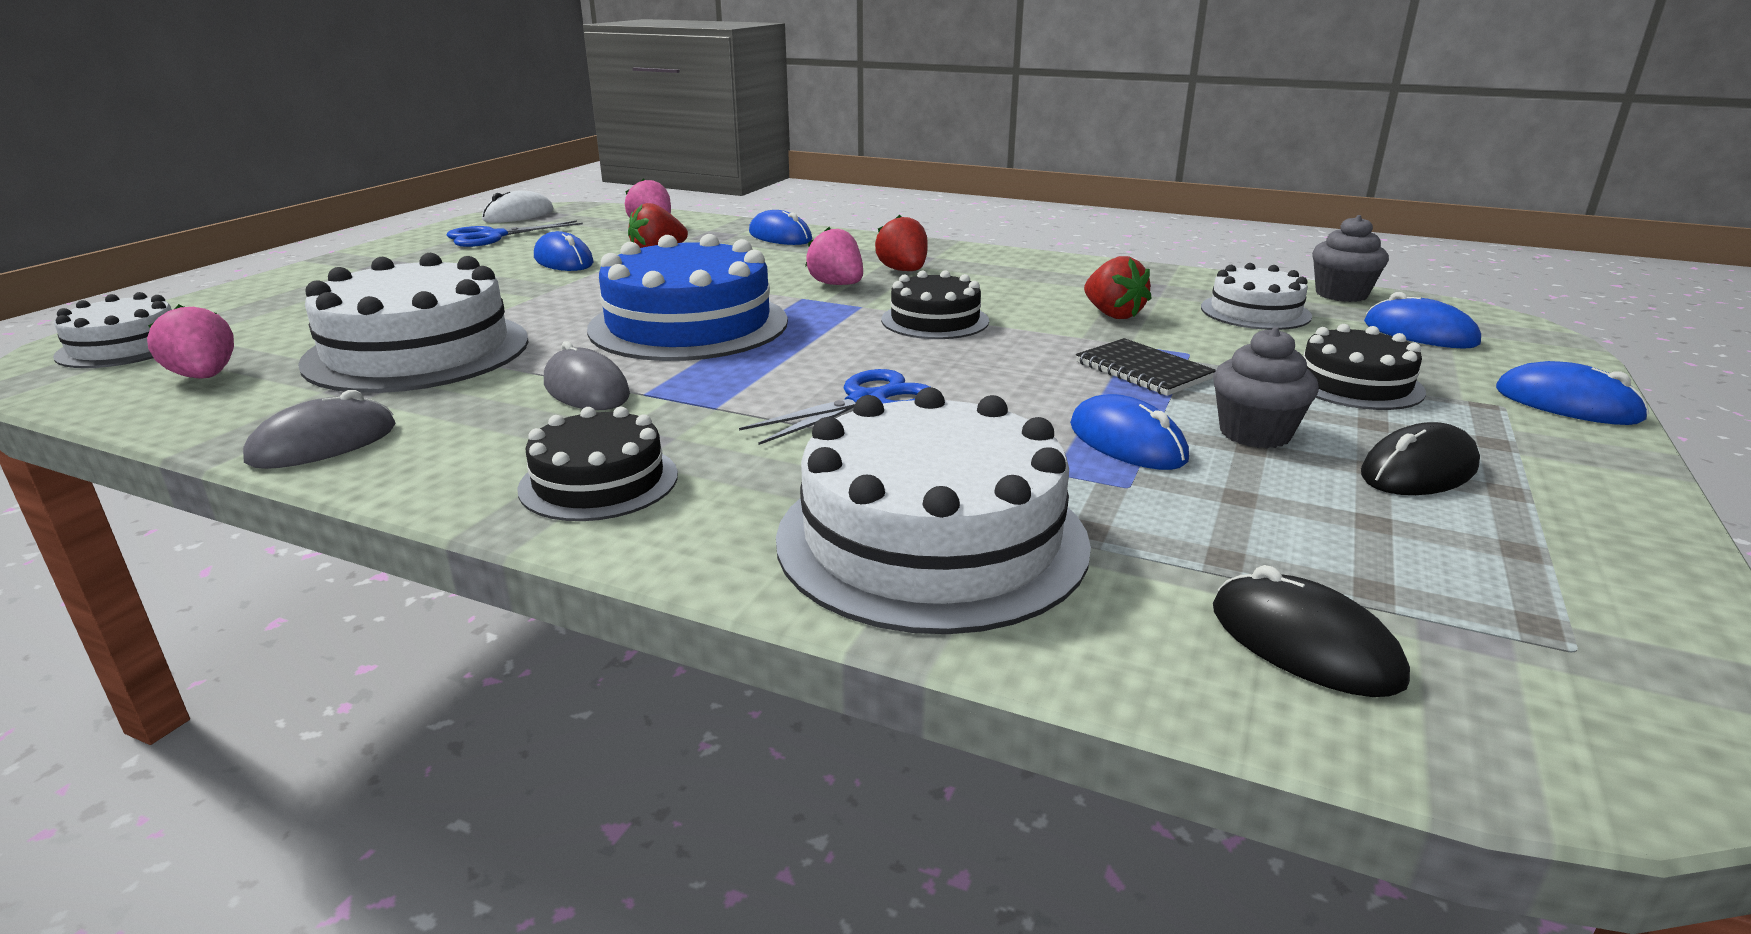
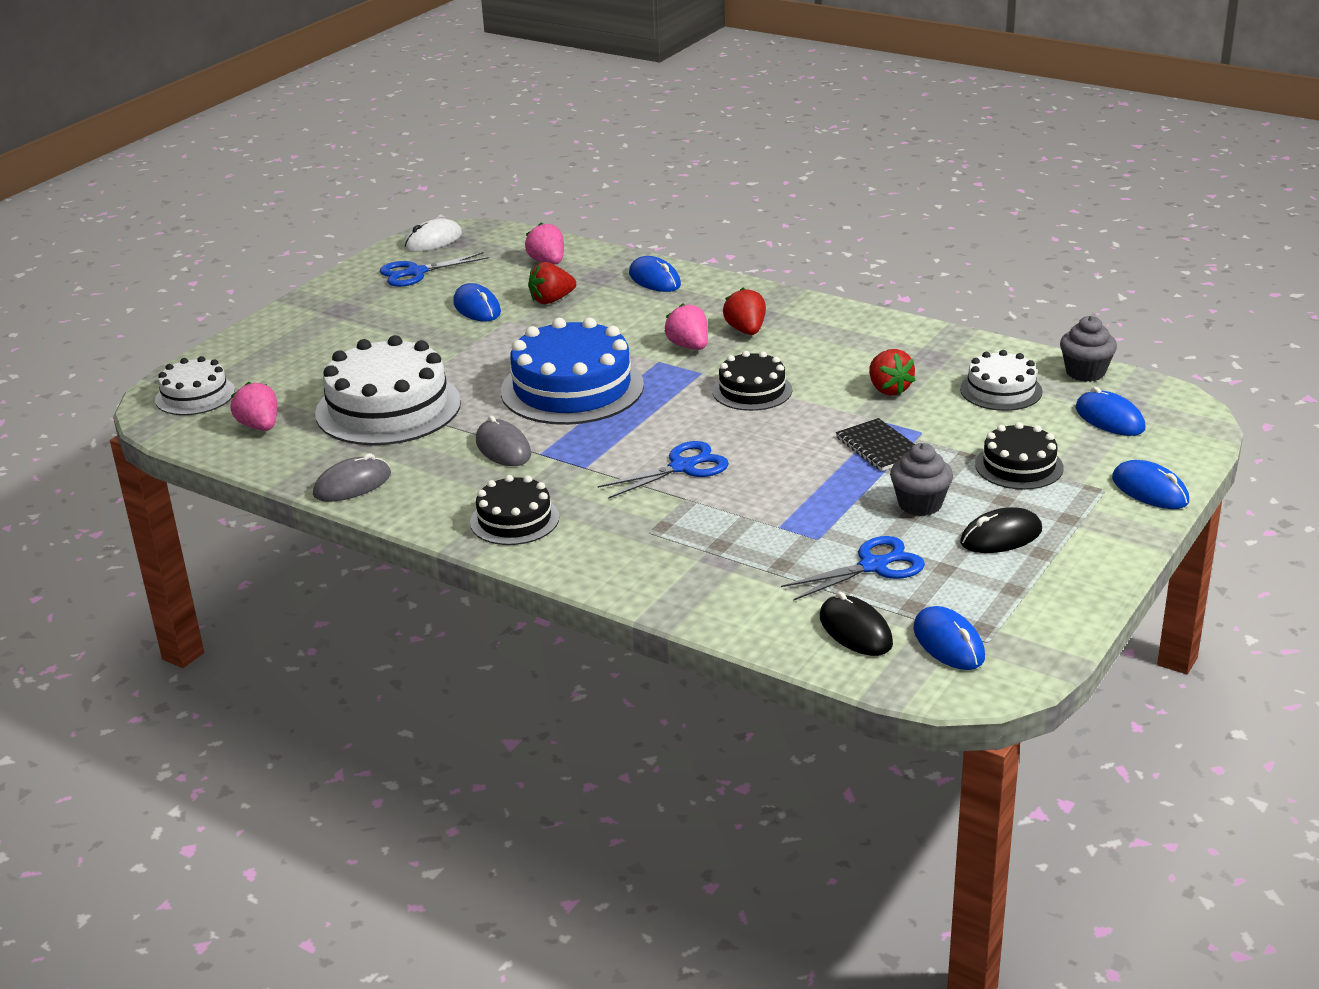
camera: 10 degrees right, 5 degrees up
white cake [776,387,1091,634] -> none
blue mouse [1070,394,1189,470] -> blue mouse moved to [913,606,985,670]
none -> blue scissors [781,536,925,601]

